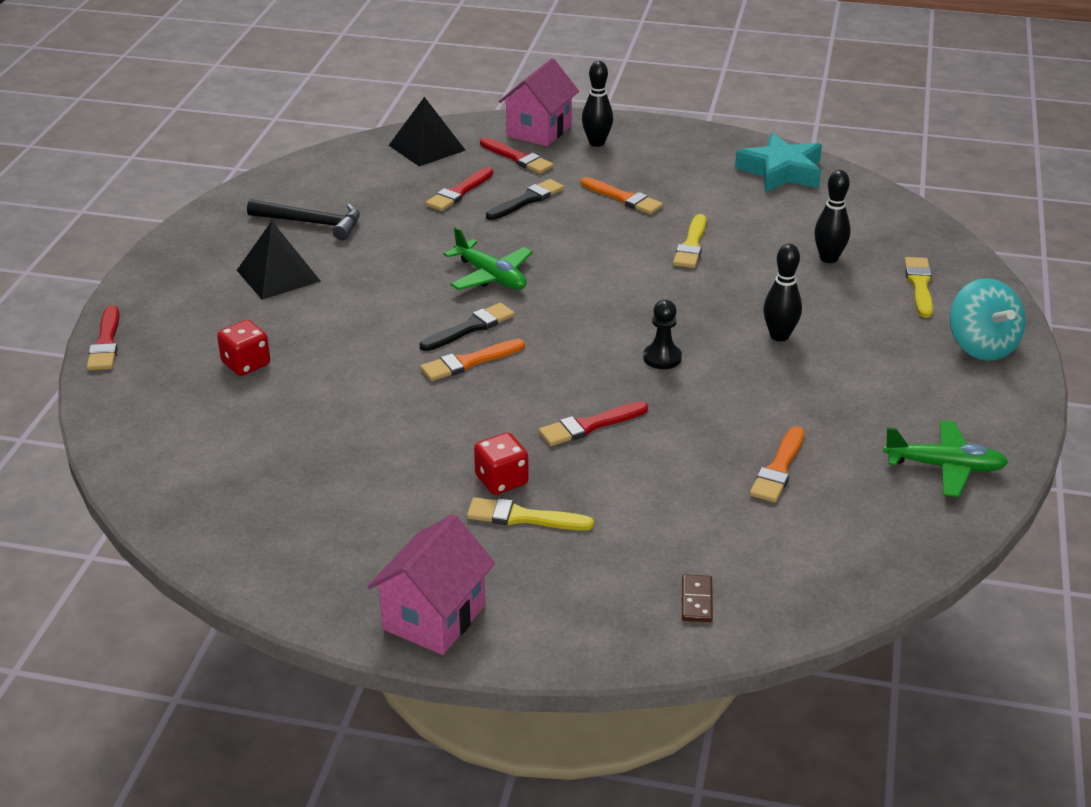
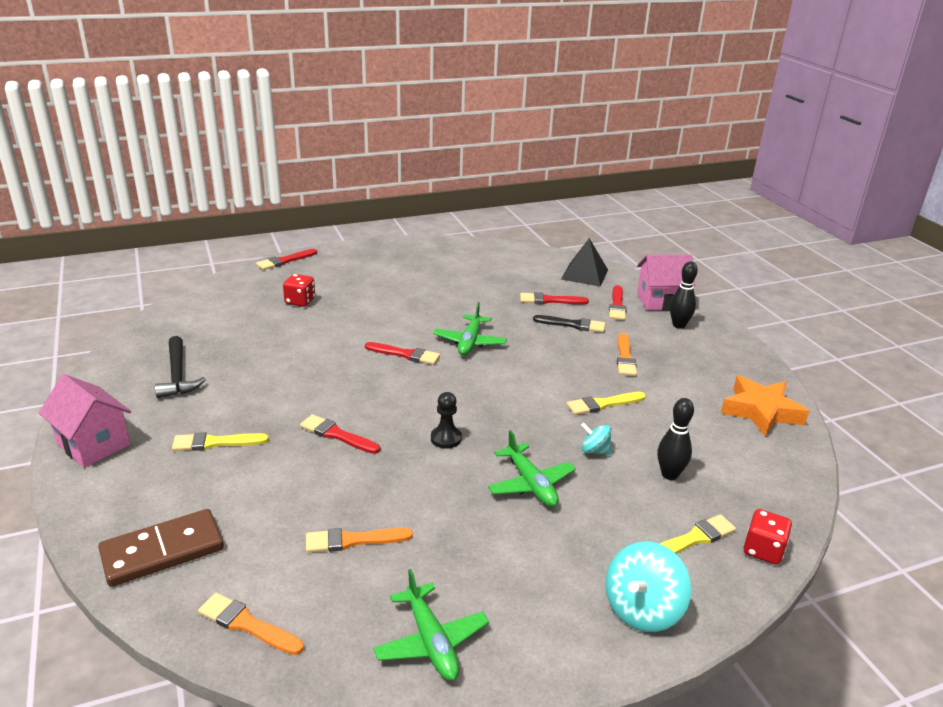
camera: 55 degrees right, 5 degrees down
black pyramid [237,221,321,300] -> none
black hammer [247,199,360,240] -> black hammer moved to [155,336,206,398]
pink house [367,514,495,655] -> pink house turned 45 degrees clockwise [39,374,131,468]
black brush [420,303,515,351] -> red brush [365,342,440,365]
orange brush [420,339,525,381] -> orange brush moved to [198,593,304,655]
yellow brush [467,497,594,531] -> yellow brush turned 75 degrees counterclockwise [172,432,269,451]
red dice [474,433,529,495] -> red dice moved to [743,509,792,565]
brown domino [682,574,713,622] -> brown domino [98,509,224,587], size x2.25
turquoise star [735,133,822,192] -> orange star [721,375,809,437]
black bowling pin [763,244,802,342] -> green plane [488,430,576,507]
none -> turquoise spinning top [581,423,611,455]

